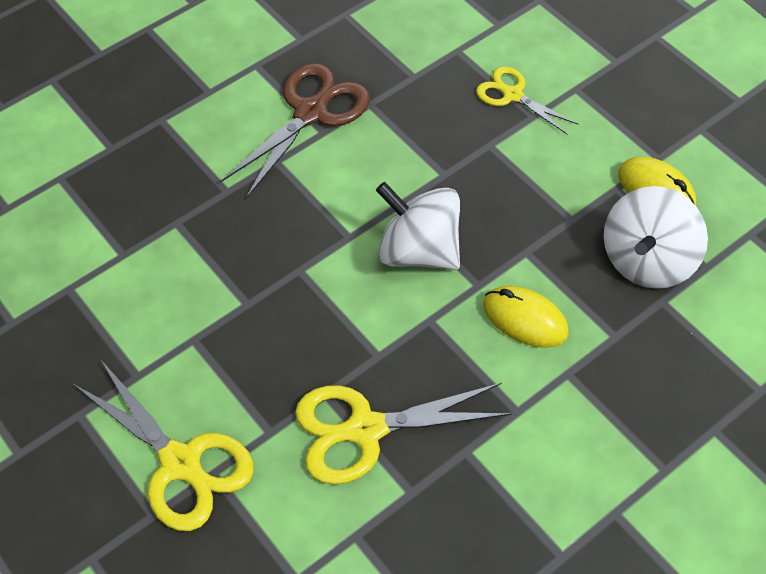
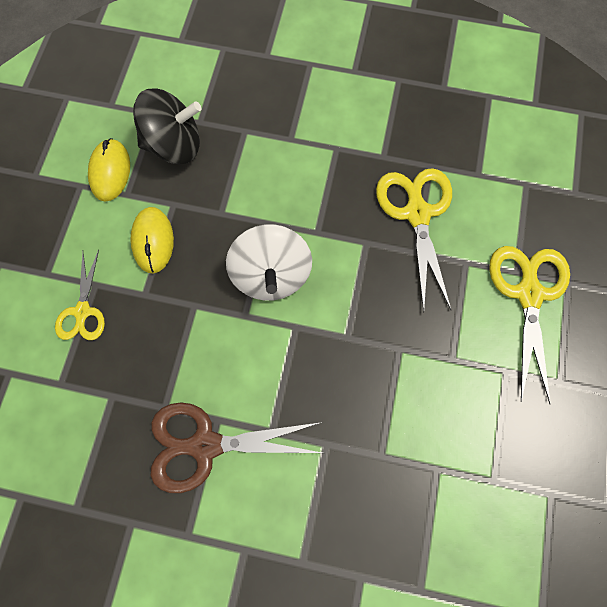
camera: 130 degrees left, 15 degrees up
yellow scissors [295,383,512,485] -> yellow scissors turned 135 degrees counterclockwise [376,168,452,312]
yellow mouse [483,286,569,348] -> yellow mouse moved to [130,207,174,274]
white spinning top [604,186,708,289] -> black spinning top [133,89,201,164]

